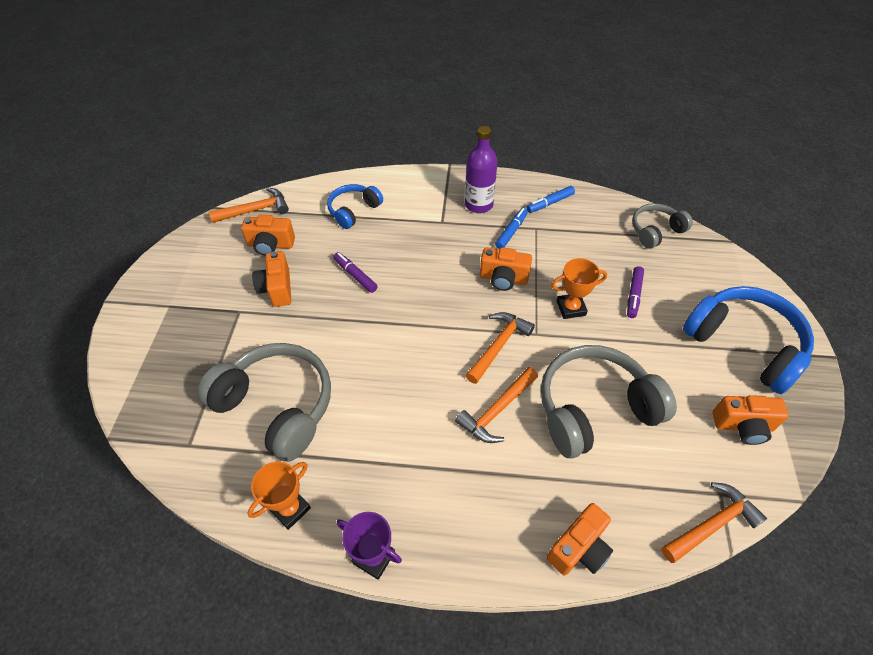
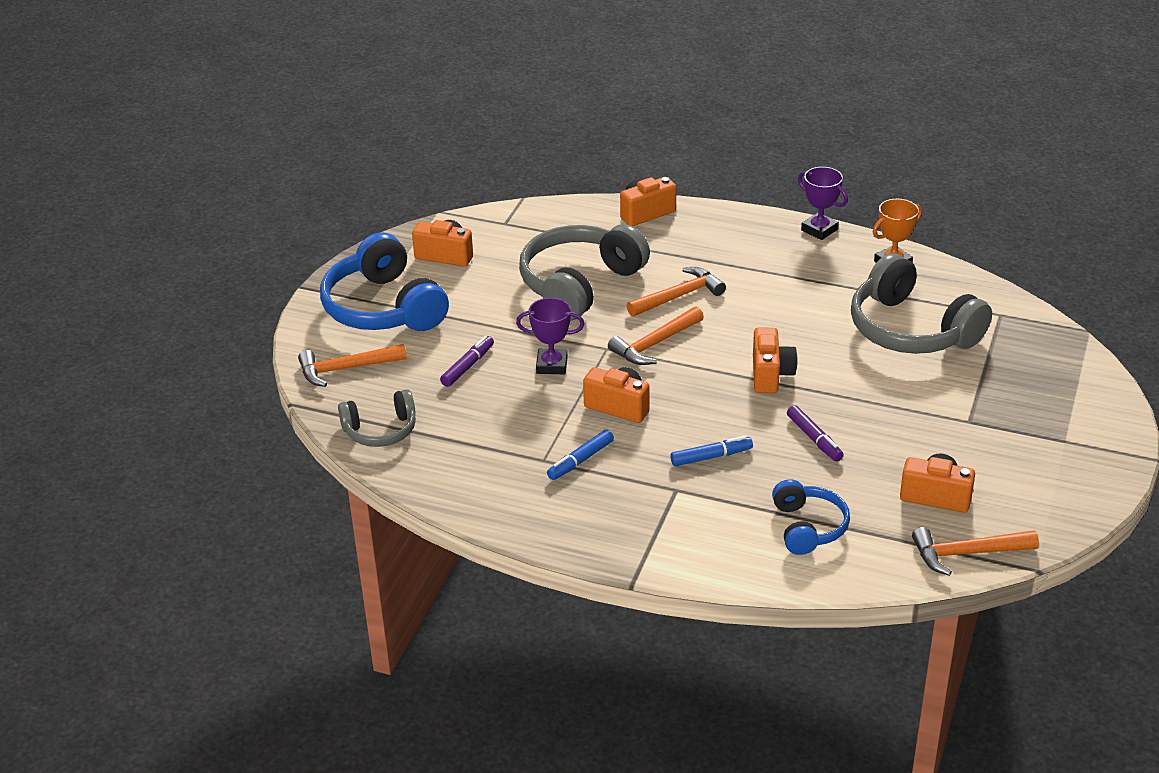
camera: 165 degrees left, 15 degrees down
orange camera [252,251,291,307] -> orange camera moved to [753,328,798,393]
blue headphones [327,184,383,229] -> blue headphones turned 60 degrees counterclockwise [772,479,850,555]
purple bottle [465,126,498,213] -> none
blue marker [527,186,575,213] -> blue marker moved to [670,436,753,466]
grey headphones [541,345,677,458] -> grey headphones turned 135 degrees clockwise [519,224,650,320]
orange trophy [551,258,607,319] -> purple trophy [516,298,585,374]
orange hammer [662,482,767,563] -> orange hammer moved to [298,344,407,387]

